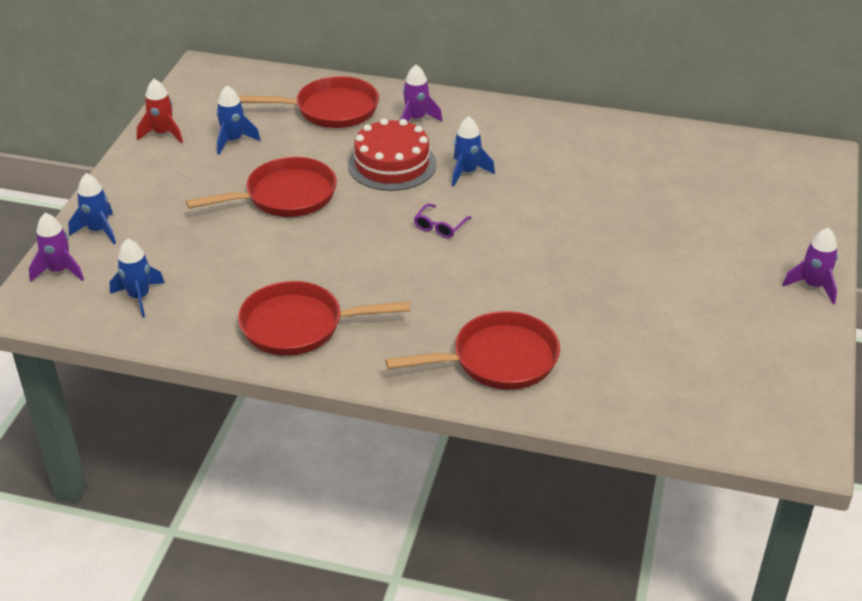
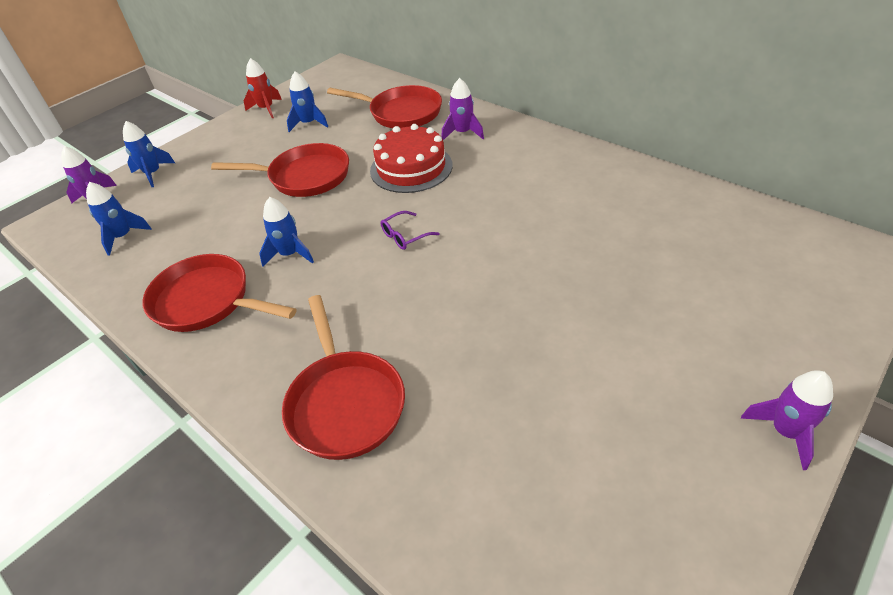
camera: 30 degrees right, 5 degrees up
red pan [385,311,560,390] -> red pan turned 60 degrees clockwise [282,295,405,460]
blue rocket [452,116,495,187] -> blue rocket moved to [259,197,314,267]

